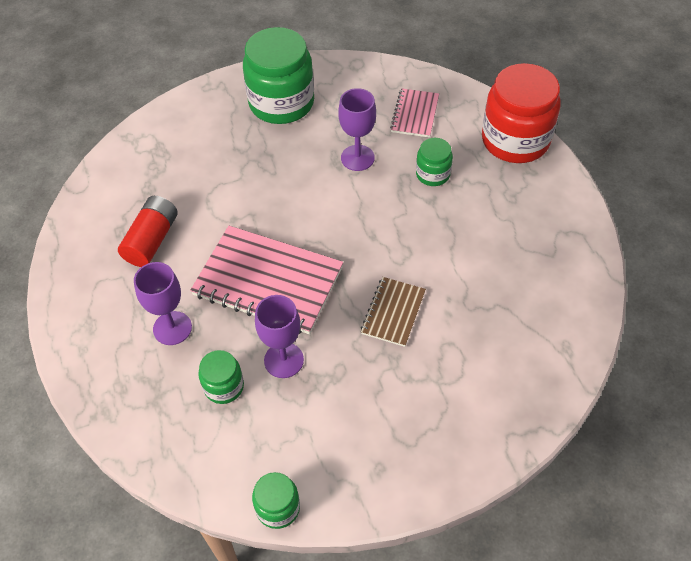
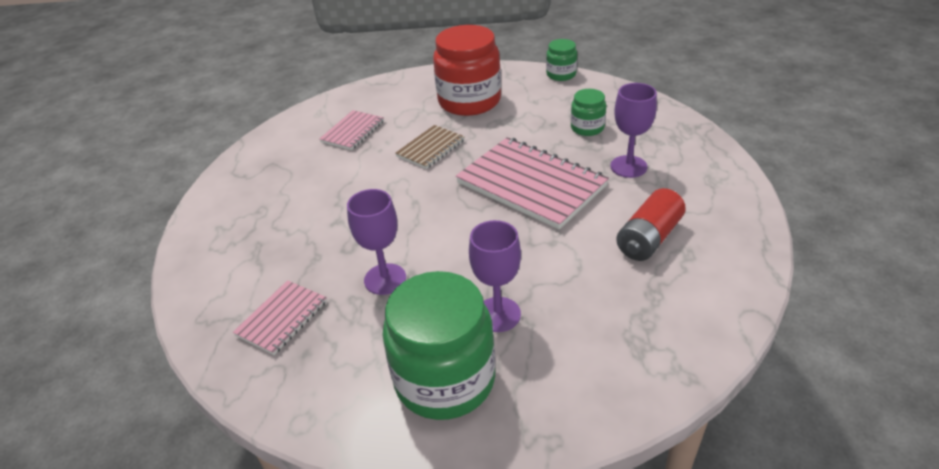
camera: 160 degrees left, 15 degrees down
purple goblet [255,295,304,378] -> purple goblet moved to [469,220,521,332]
green jar [416,138,453,186] -> none
red jar [482,63,561,163] -> red jar moved to [433,25,501,116]
none -> pink notebook [319,110,384,150]

